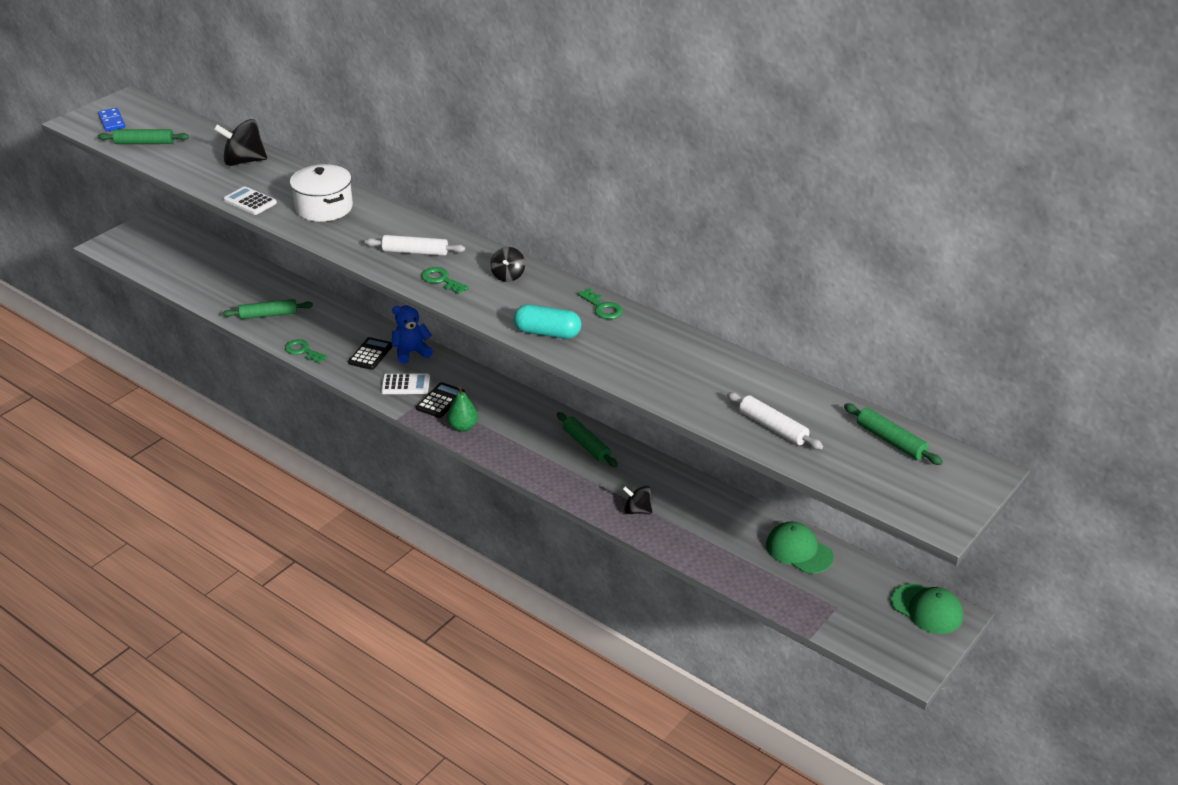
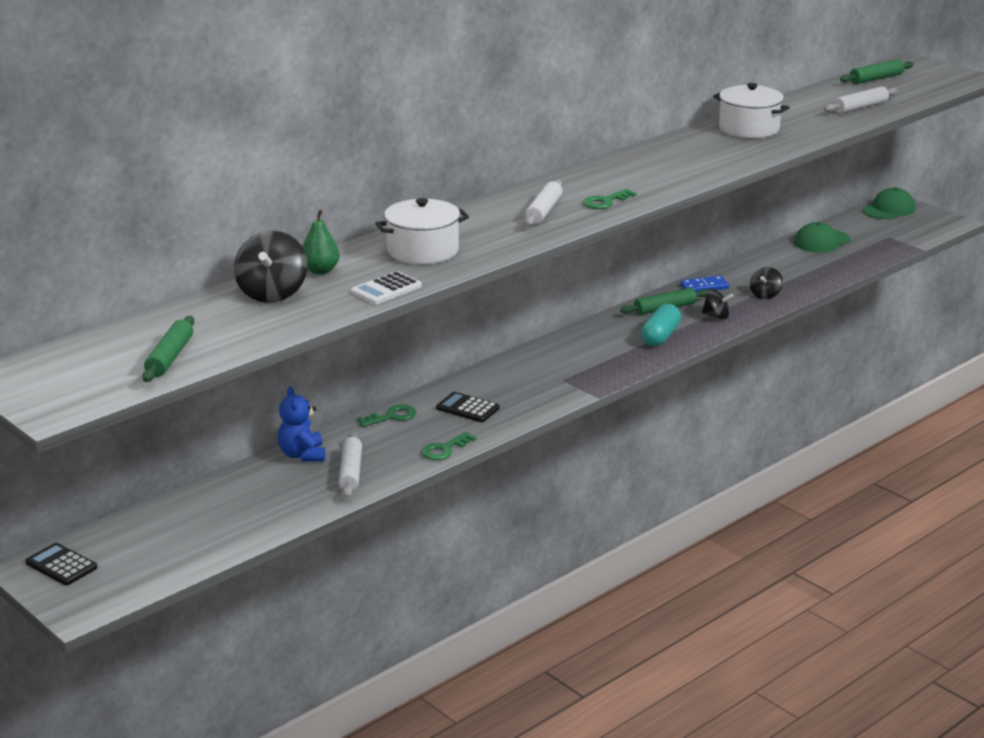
camera: 80 degrees left, 10 degrees down
blue domino [98,108,125,131] -> blue domino moved to [680,276,729,292]
green rolling pin [222,299,313,319] -> white rolling pin [339,432,362,498]
white calculator [381,373,430,394] -> none
blue teddy bear [392,305,433,364] -> blue teddy bear moved to [278,387,325,462]
black calculator [416,382,465,418] -> black calculator moved to [26,543,97,585]
green pear [447,387,478,432] -> green pear moved to [302,210,340,274]
black spinning top [490,247,525,282] -> black spinning top moved to [702,289,734,319]
turquoise capsule [513,304,581,339] -> turquoise capsule moved to [641,304,681,346]
green key [578,288,623,319] -> green key moved to [357,404,416,427]
none -> white pot [713,83,790,138]

